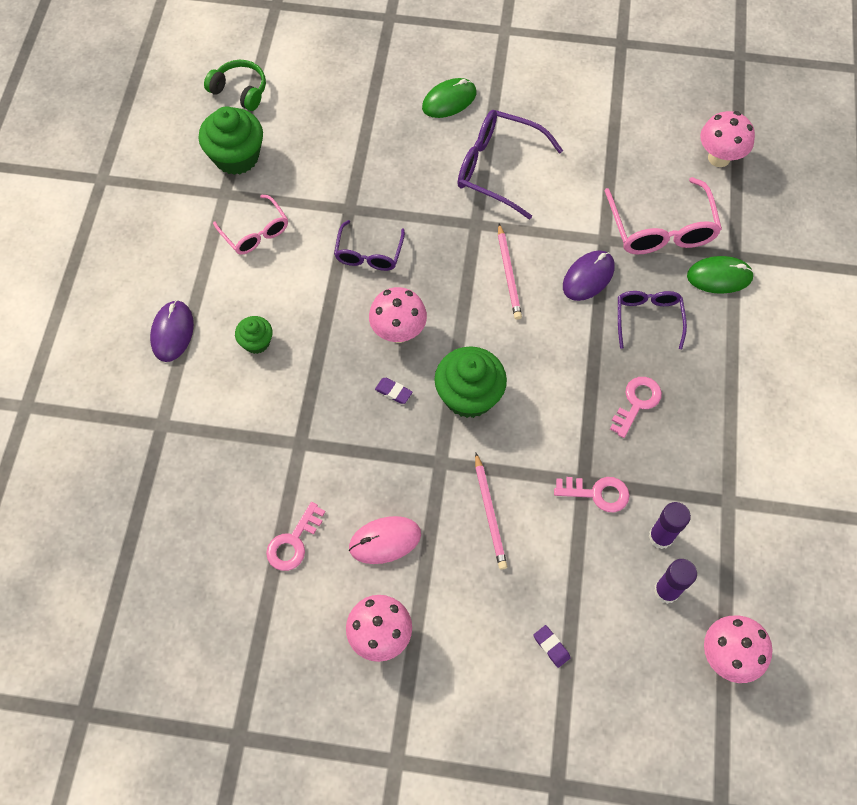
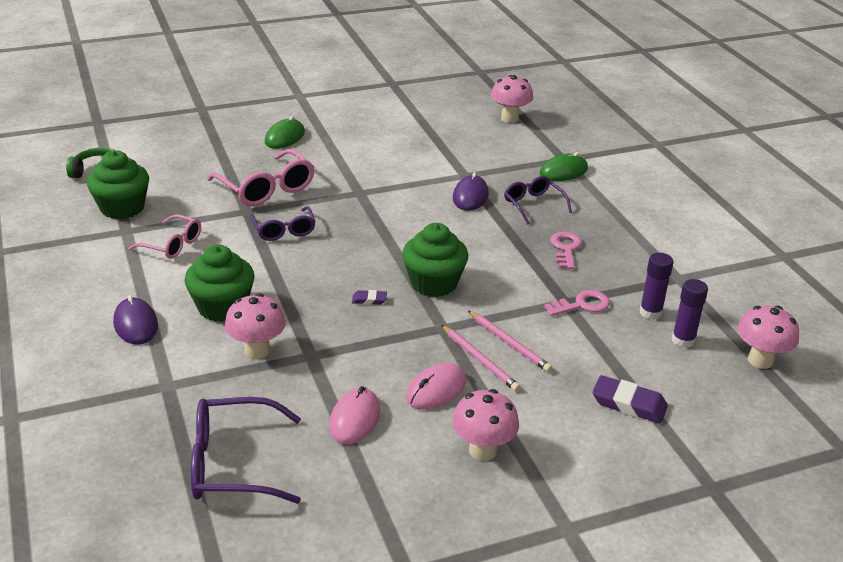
camera: 30 degrees left, 30 degrees down
green cupcake [235,316,273,354] -> green cupcake [184,245,255,322], size x1.84
pink key [266,502,325,571] -> pink mouse [329,386,380,444]
pink mushroom [369,287,427,343] -> pink mushroom moved to [225,293,286,359]
purple glasses [457,110,563,219] -> purple glasses moved to [191,397,301,504]
pink pencil [498,224,522,320] -> pink pencil moved to [441,325,520,391]
purple eraser [533,625,571,668] -> purple eraser [592,375,668,423], size x1.87
pink glasses [605,177,722,255] -> pink glasses moved to [207,149,314,206]

